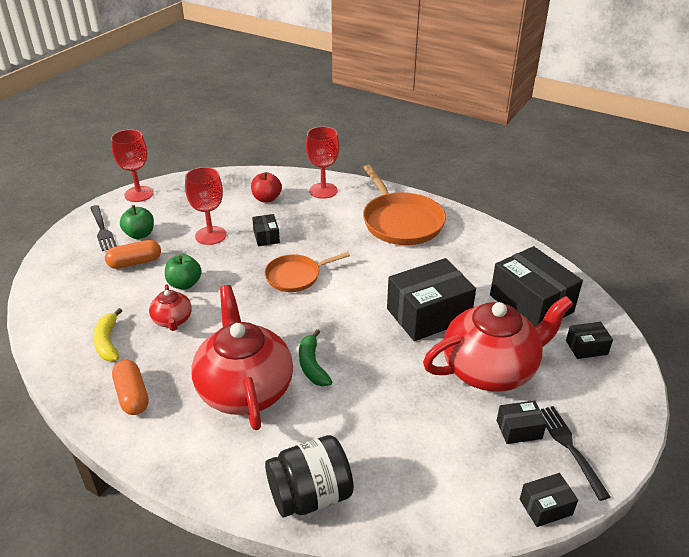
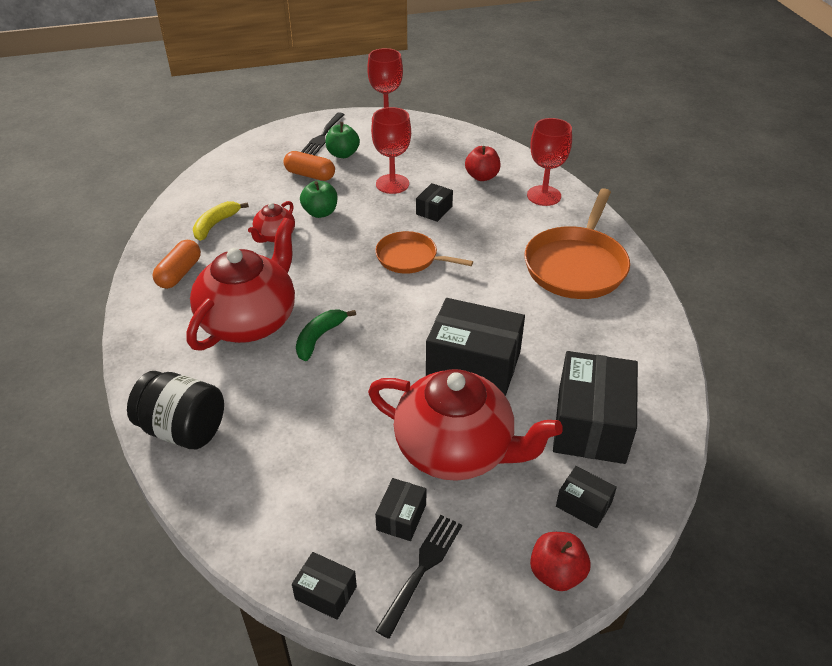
camera: 45 degrees right, 5 degrees up
black box [497,401,547,444] -> black box turned 75 degrees clockwise [375,478,426,541]
none -> red apple [530,532,591,591]

